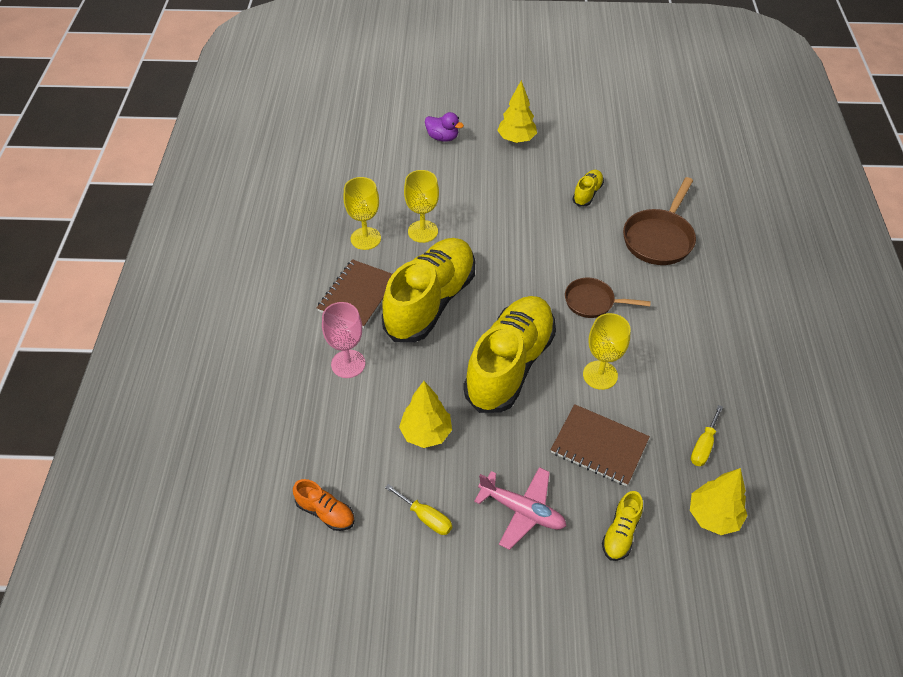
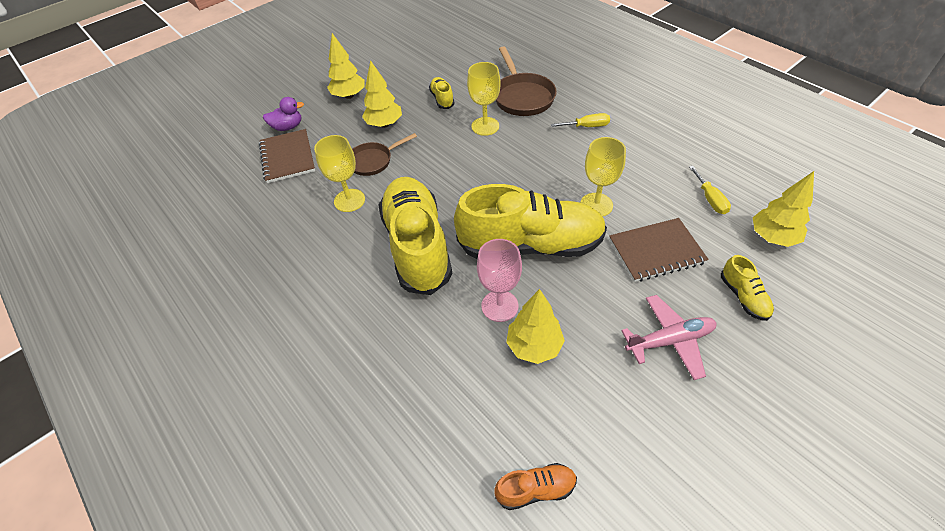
camera: 40 degrees left, 0 degrees up
brown notebook [317,259,392,328] -> brown notebook moved to [259,129,315,183]
pink goblet [322,302,365,378] -> pink goblet moved to [477,239,522,322]
yellow goblet [344,177,381,250] -> yellow goblet moved to [467,62,500,136]
yellow screwdriver [385,484,452,535] -> yellow screwdriver moved to [551,113,610,127]
yellow shoe [463,296,556,413] -> yellow shoe turned 105 degrees clockwise [454,184,607,259]
brown pan [565,278,651,318] -> brown pan moved to [352,133,417,176]
none -> yellow tree [362,60,402,128]

